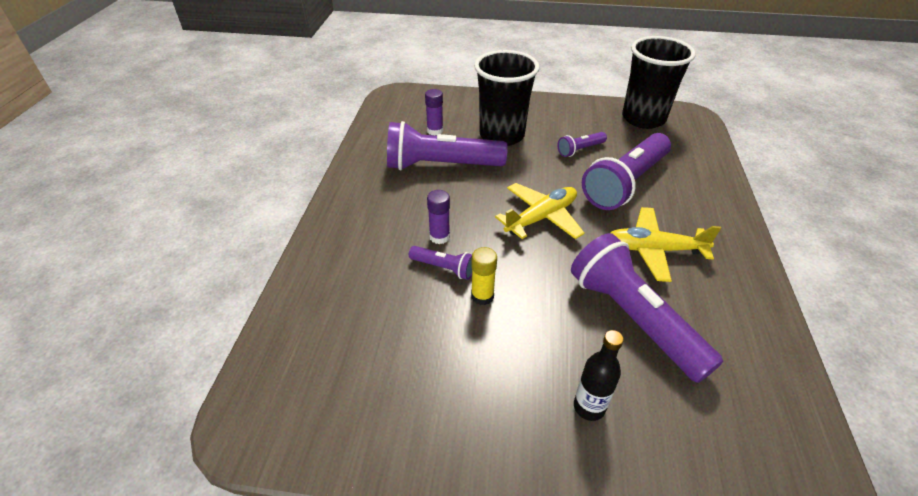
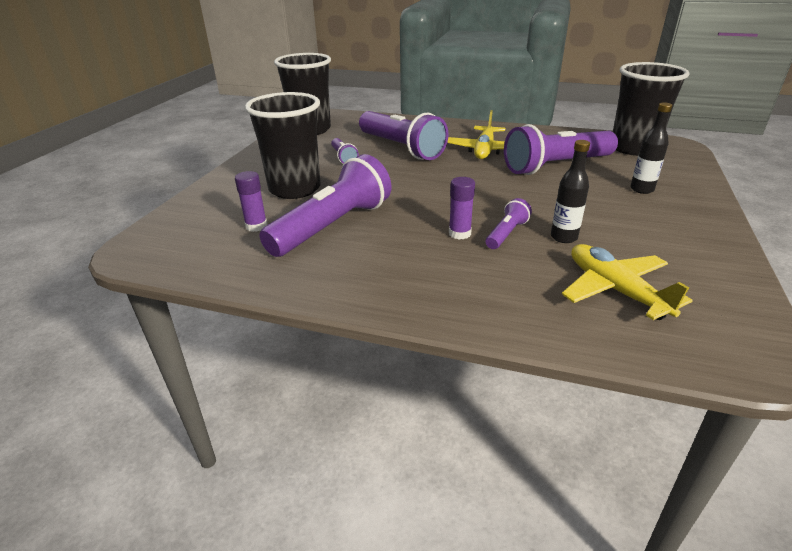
camera: 80 degrees left, 10 degrees down
purple flashlight [387,121,508,170] -> purple flashlight turned 150 degrees counterclockwise [260,154,391,257]
yellow glue stick [471,247,497,305] -> none
yellow plane [495,183,584,239] -> yellow plane moved to [562,244,693,320]
none -> black bottle [551,140,590,243]
none -> black cup [613,62,689,156]

